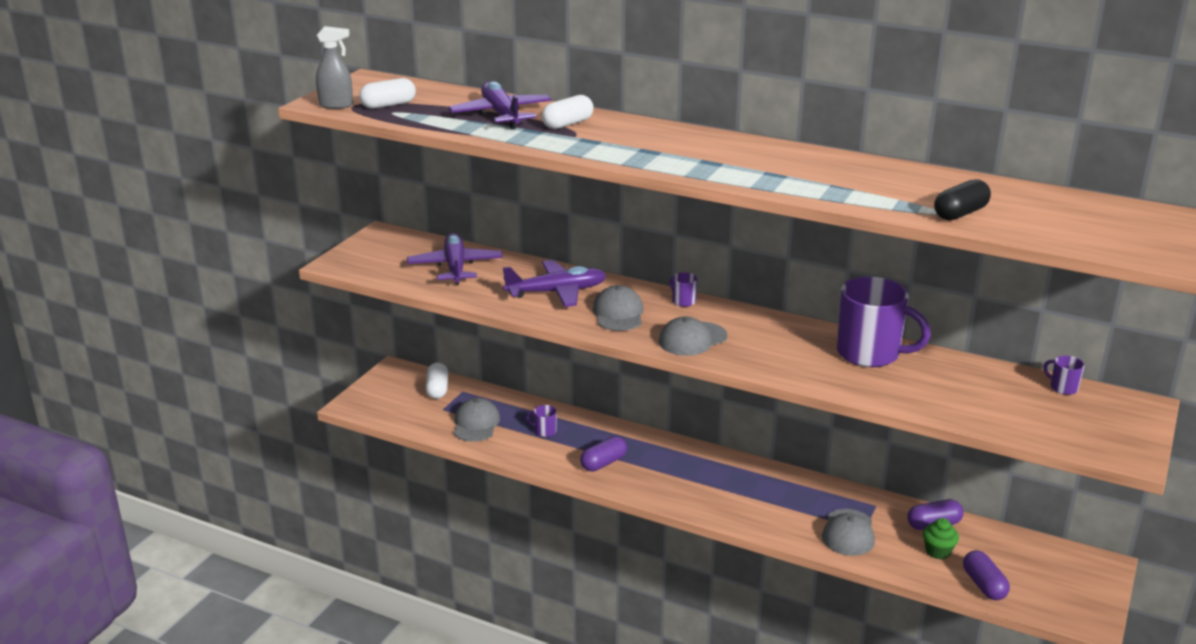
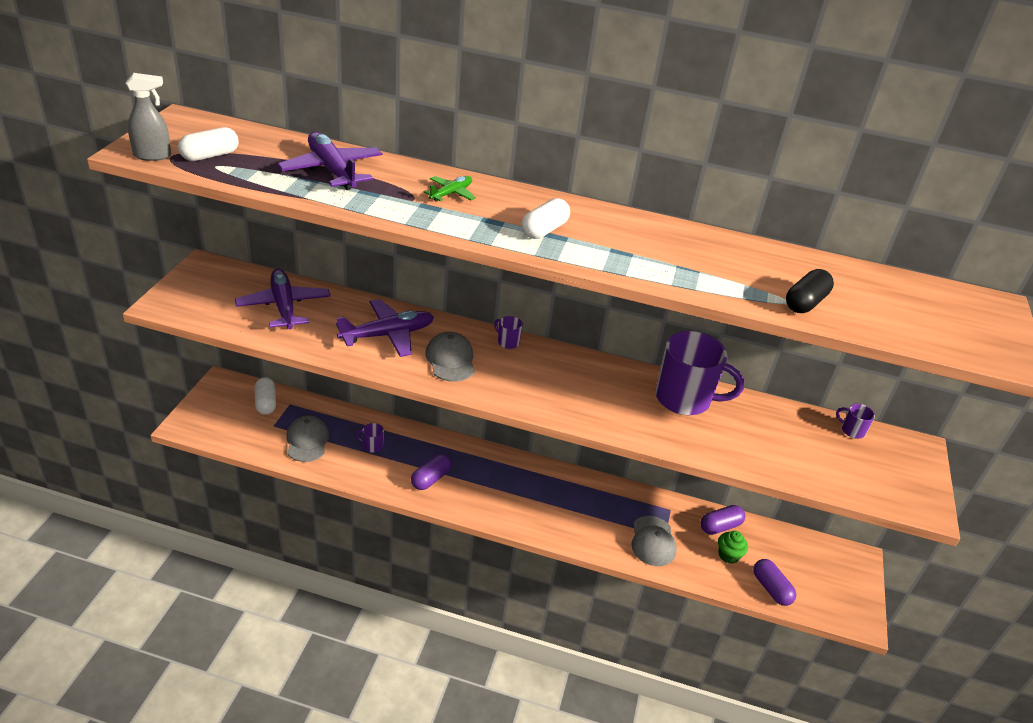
camera: 15 degrees left, 10 degrees up
white capsule [542,95,594,129] -> white capsule moved to [521,198,570,239]
grey cap [659,316,727,356] -> none
none -> green plane [423,176,476,202]

